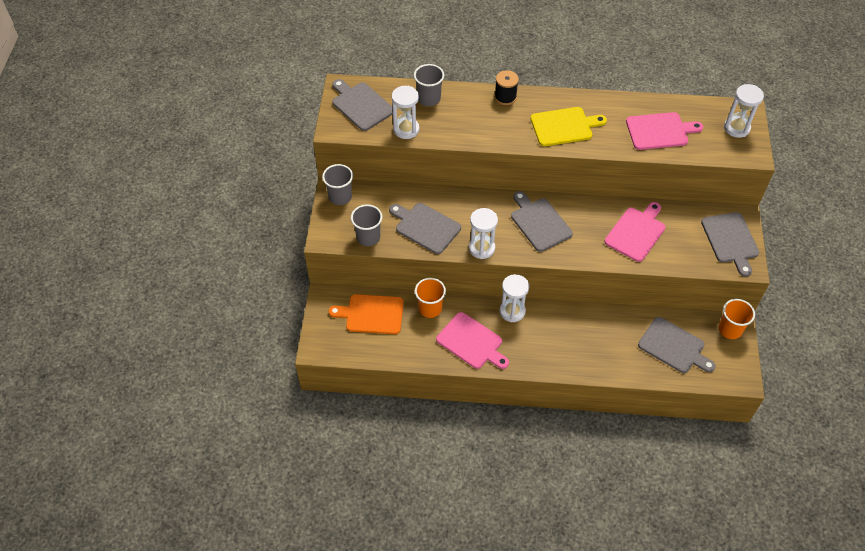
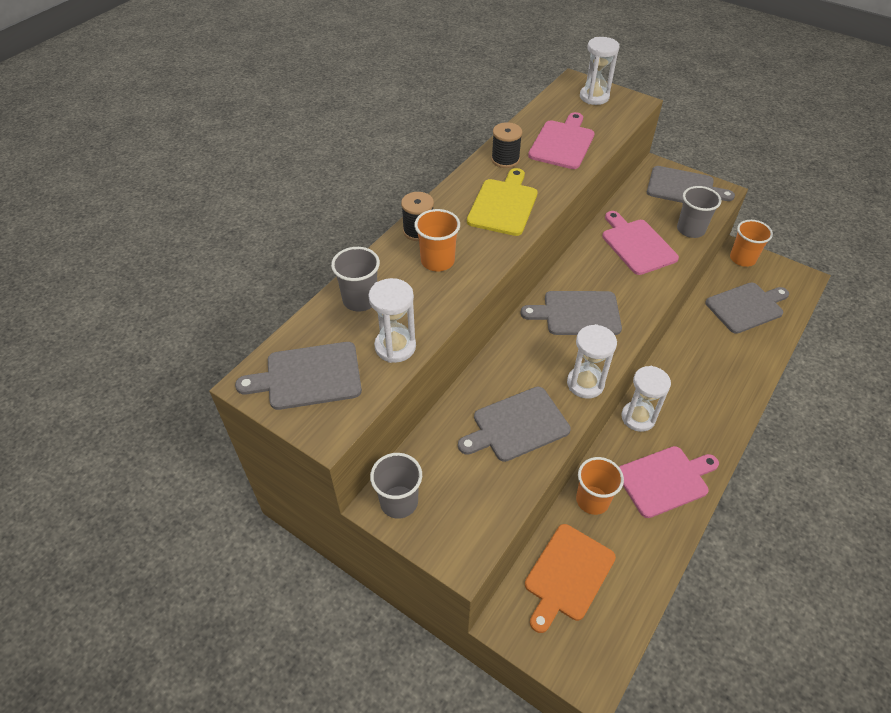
camera: 60 degrees left, 5 degrees down
grey cup [351,204,382,246] -> grey cup moved to [677,186,721,238]
none -> orange cup [414,209,460,271]
none -> black spool [491,122,522,168]

